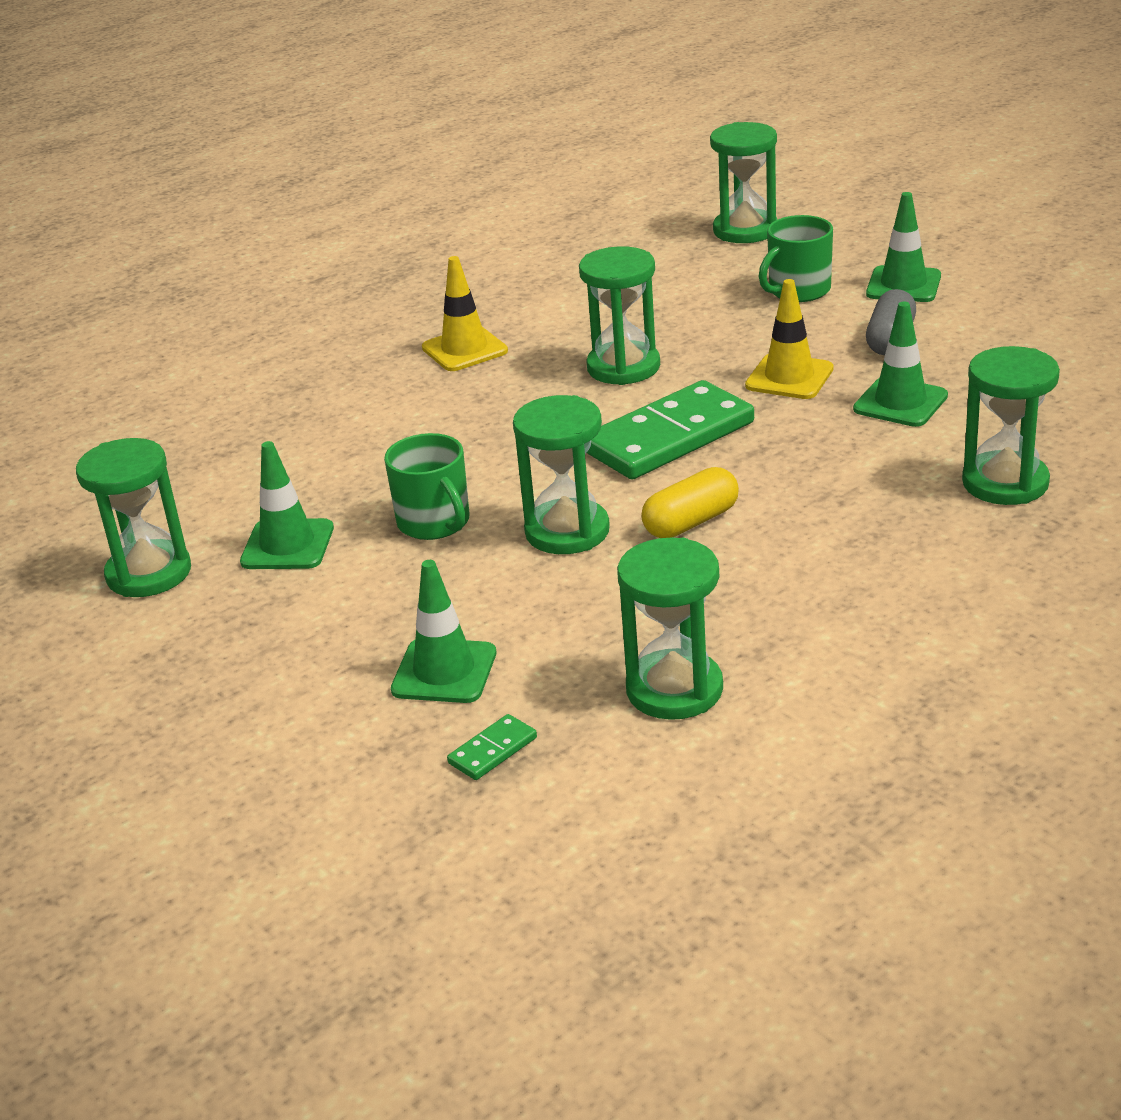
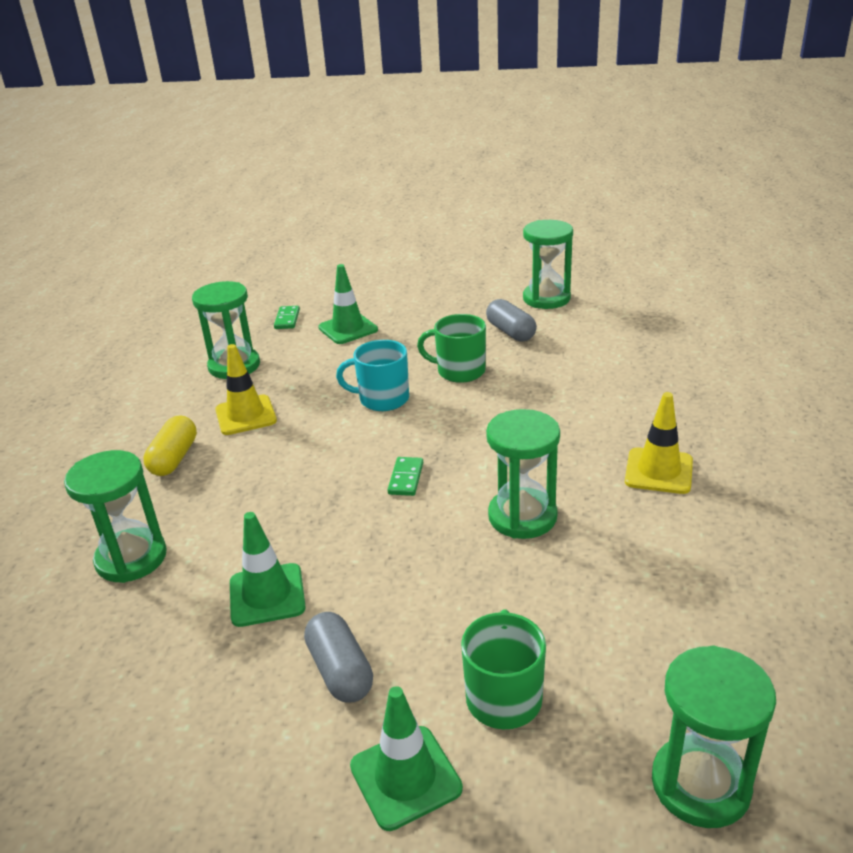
camera: 135 degrees right, 0 degrees up
green traffic cone [240,441,334,569] -> grey capsule [486,299,537,342]
green hourglass [513,395,610,554] -> turquoise mug [336,340,409,411]
green domino [587,380,754,479] -> green domino [387,457,423,496], size x0.42
yellow capsule [641,467,739,538] -> yellow capsule moved to [143,415,197,476]
yellow traffic cone [745,279,834,399] -> yellow traffic cone moved to [215,344,277,435]

